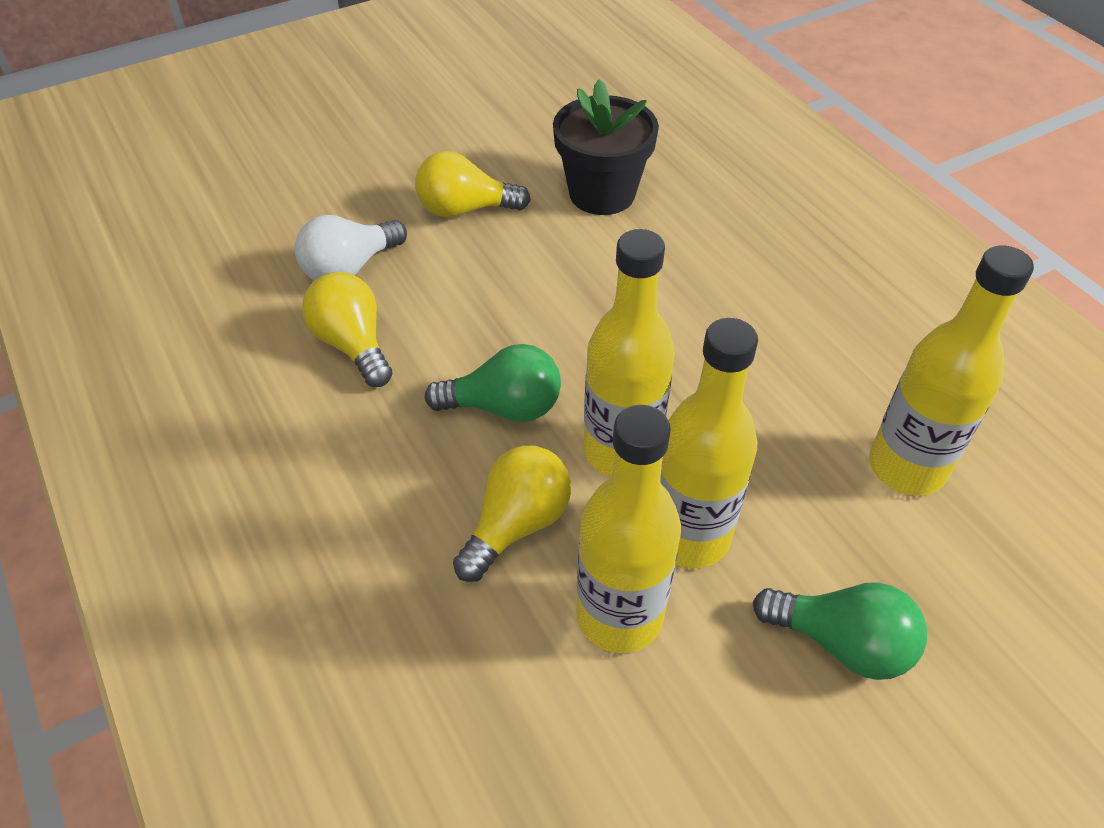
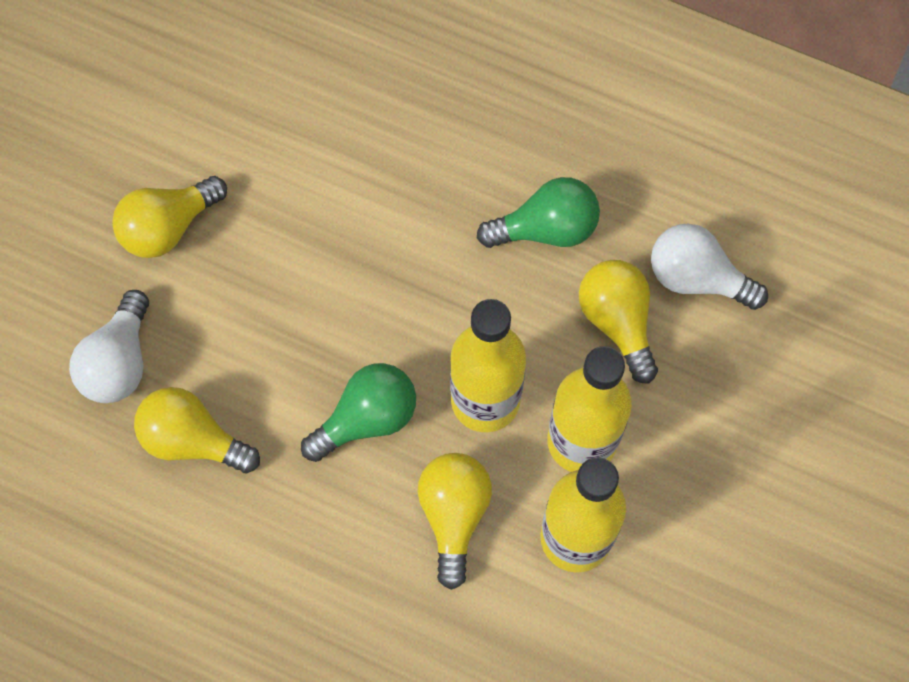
camera: 35 degrees left, 20 degrees up
black flower pot [553,80,659,215] -> none
green light bulb [753,583,927,680] -> green light bulb moved to [477,177,600,248]
yellow bottle [869,245,1034,496] -> white light bulb [651,224,768,310]
none -> yellow light bulb [579,260,658,384]

